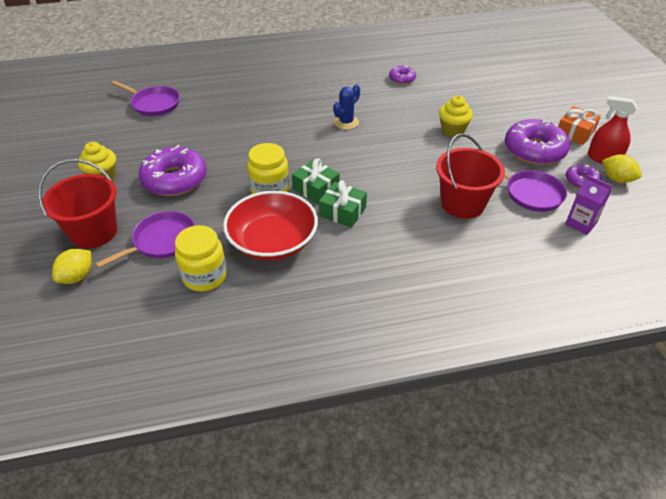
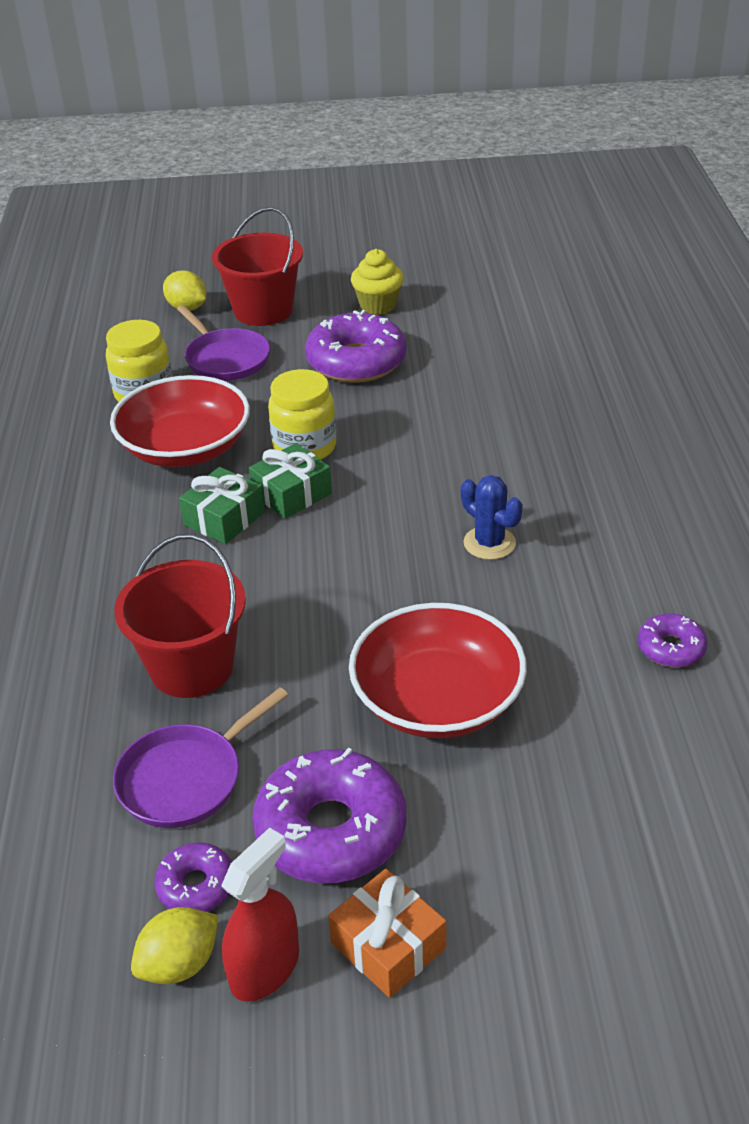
camera: 100 degrees right, 5 degrees down
purple pan [111,81,180,116] -> none
yellow cupcake [439,96,473,137] -> red bowl [349,603,527,738]
purple carton [565,175,612,235] -> none

